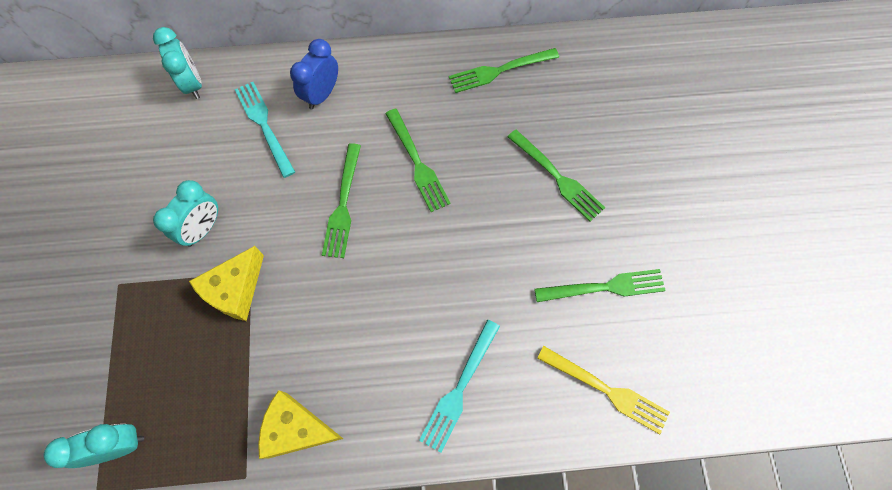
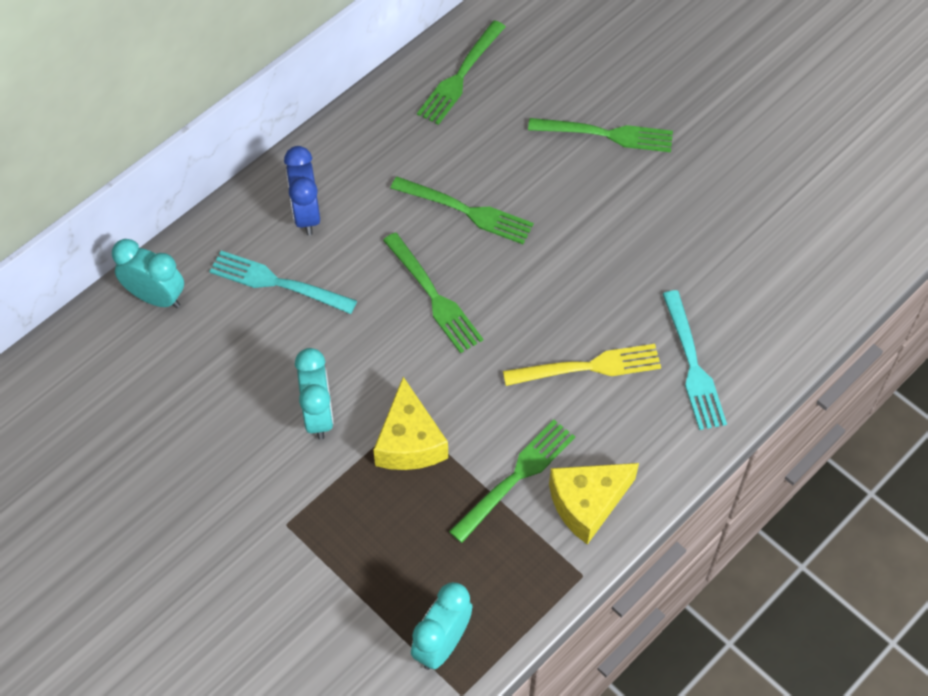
camera: 40 degrees left, 10 degrees down
green fork [534,269,666,302] -> green fork moved to [449,420,575,543]
yellow fork [537,346,670,435] -> yellow fork moved to [503,344,661,386]

